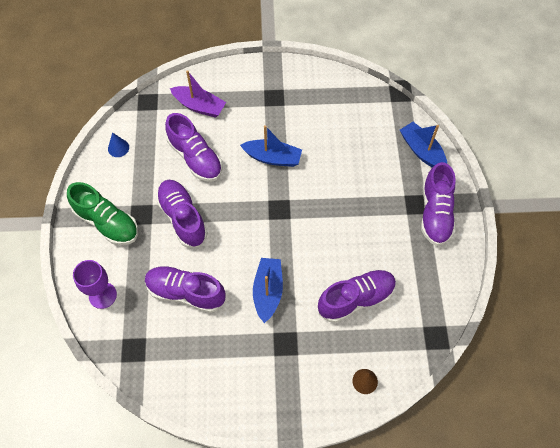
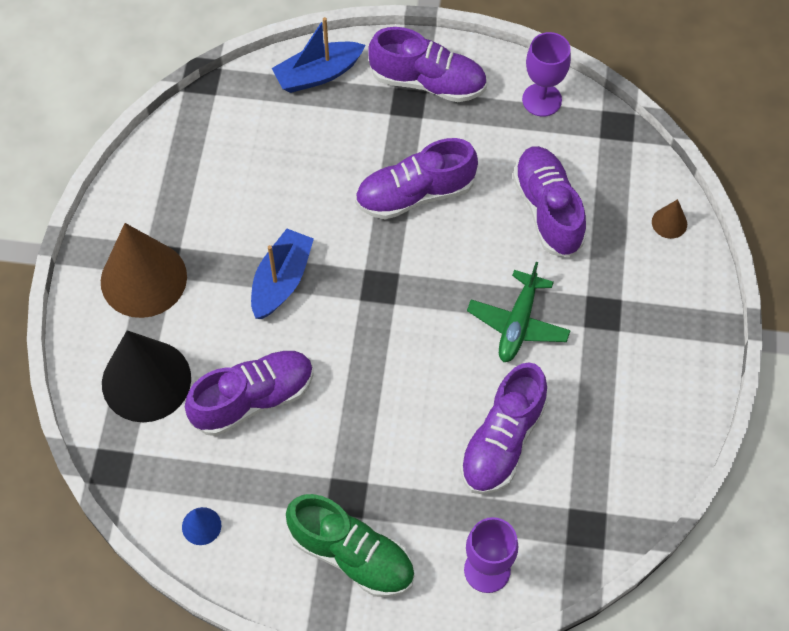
camera: 80 degrees left, 0 degrees up
green shoe [67,182,138,245] -> green shoe turned 75 degrees clockwise [286,494,414,597]
purple shoe [156,180,208,248] -> purple shoe moved to [355,138,478,219]
purple boat [170,70,226,118] -> black cone [102,330,191,422]
blue boat [253,258,283,323] -> green plane [467,262,571,362]
none -> brown cone [101,223,187,318]
none -> purple goblet [522,32,571,117]

